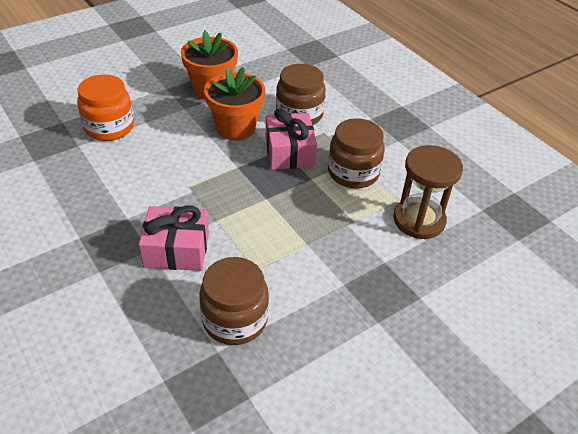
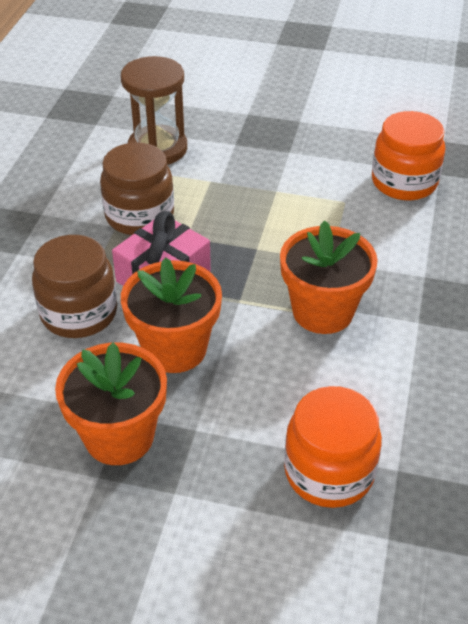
camera: 130 degrees left, 0 degrees up
pink gift [139,205,209,271] -> none
brown jar [199,257,269,345] -> orange jar [372,111,445,200]
none -> orange flower pot [280,220,378,334]

